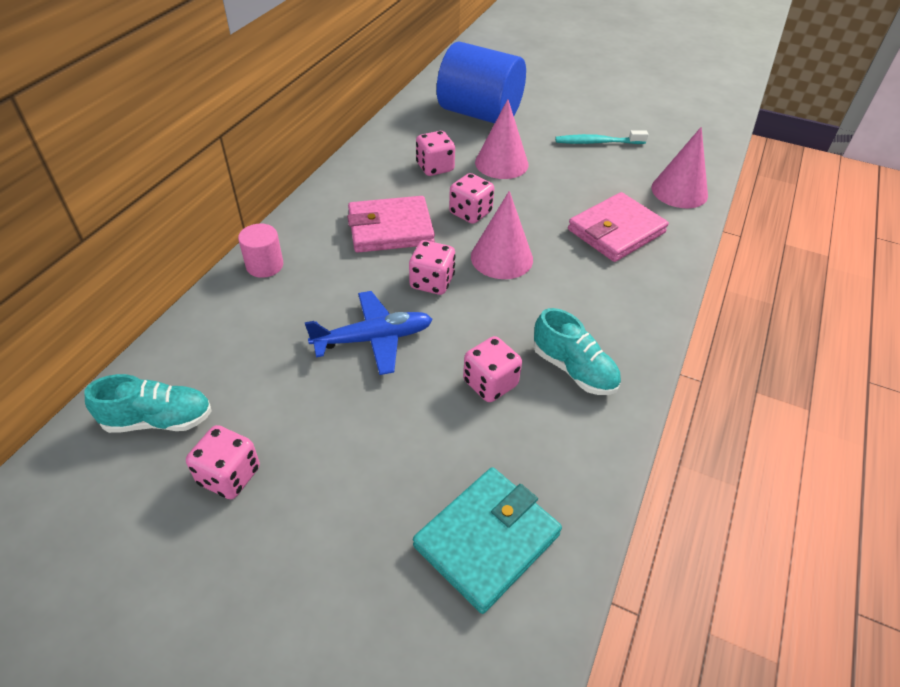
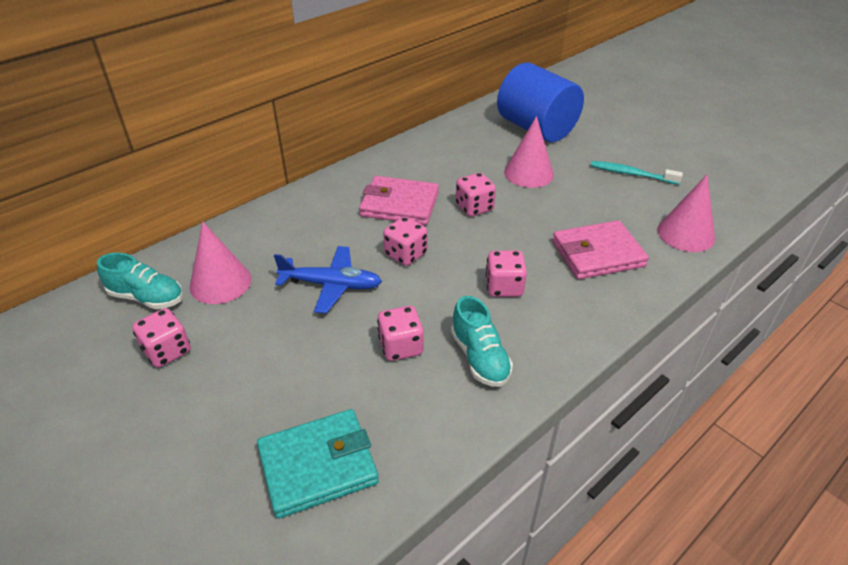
camera: 25 degrees right, 5 degrees down
pink cylinder [238,223,283,278] -> none
pink dice [416,131,455,176] -> pink dice moved to [486,251,527,297]
pink cone [471,191,533,279] -> pink cone moved to [190,221,251,304]

